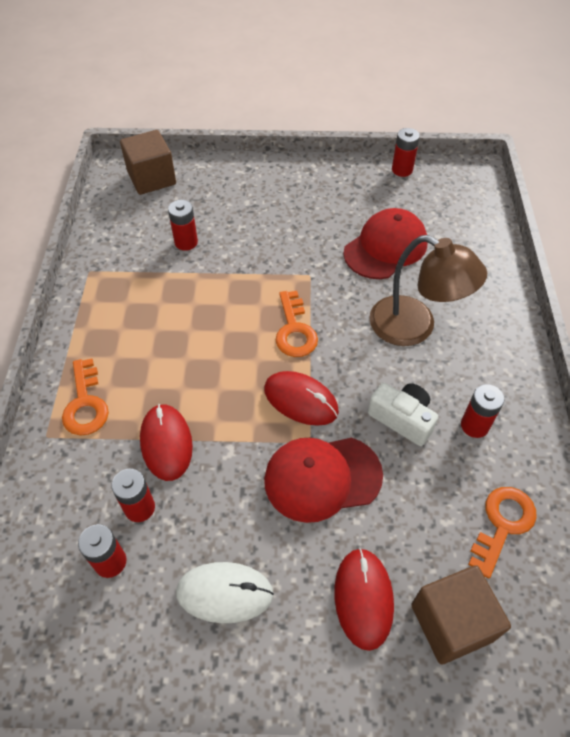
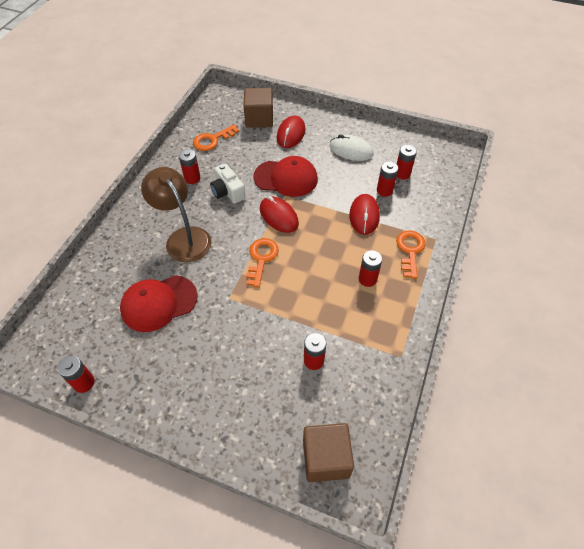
camera: 160 degrees left, 0 degrees up
none -> red battery [359,250,382,287]

